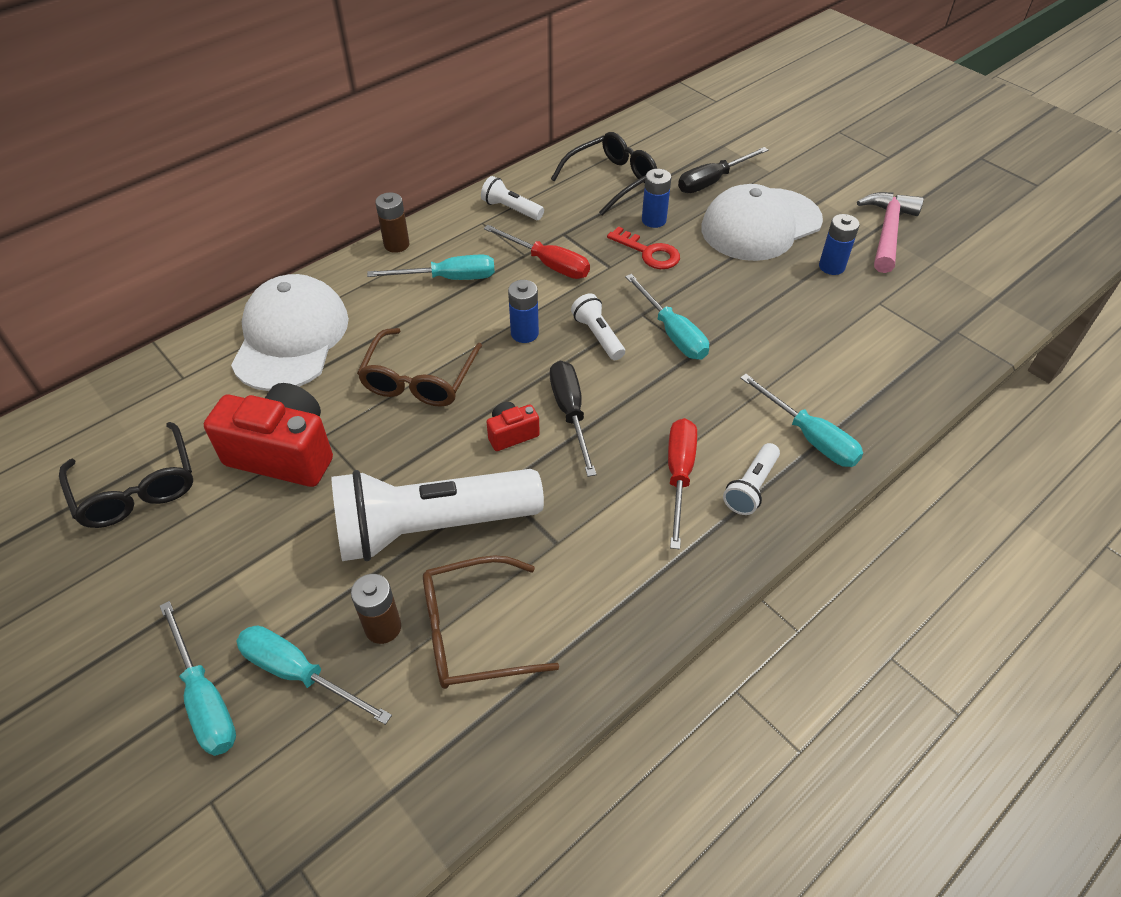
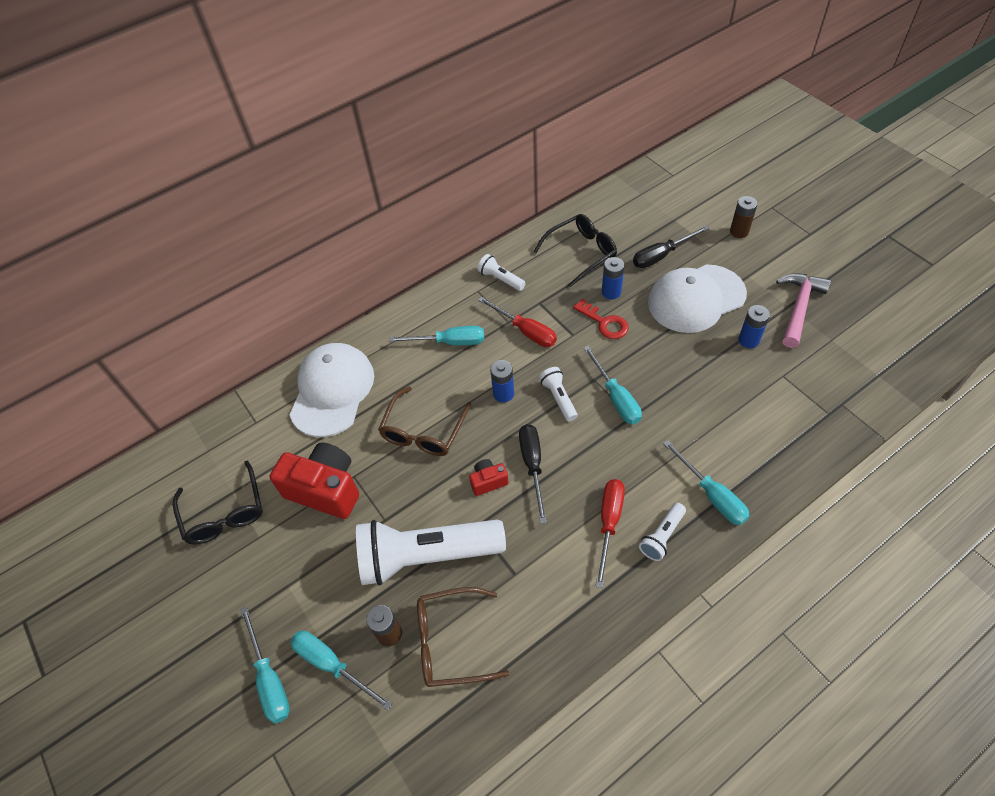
camera: 10 degrees right, 5 degrees up
brown battery [375,192,409,253] -> brown battery moved to [730,196,758,238]

